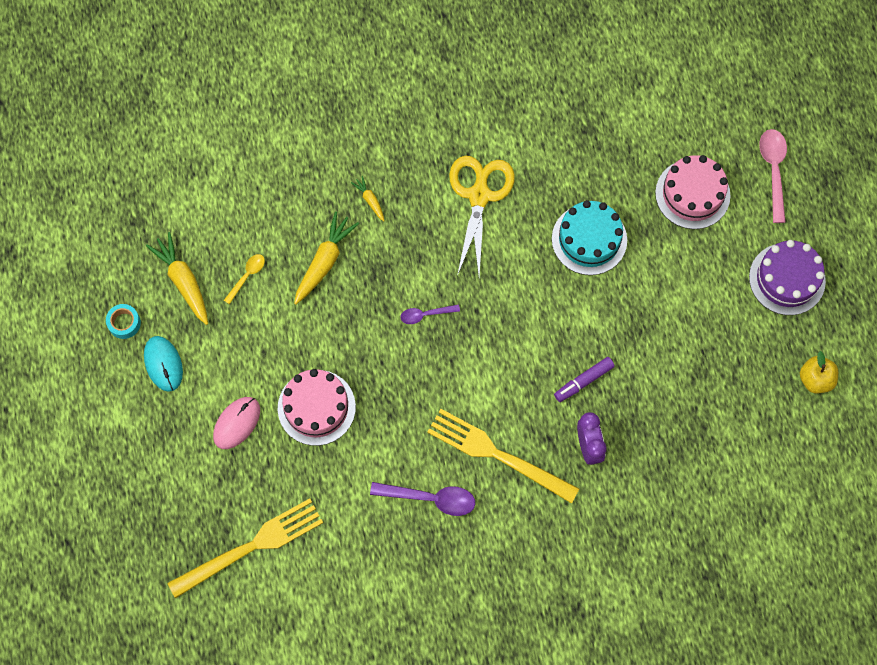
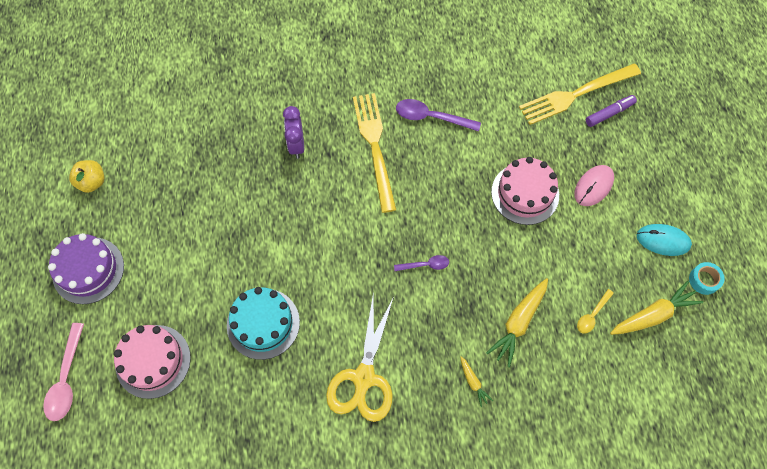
camera: 175 degrees left, 5 degrees down
turquoise mouse [144,336,183,392] -> turquoise mouse turned 60 degrees counterclockwise [637,224,692,256]
yellow carrot [146,232,208,325] -> yellow carrot turned 90 degrees counterclockwise [610,281,703,335]
yellow fork [427,409,579,504] -> yellow fork turned 135 degrees counterclockwise [353,93,396,213]
purple marker [554,357,615,402] -> purple marker moved to [586,95,637,127]

